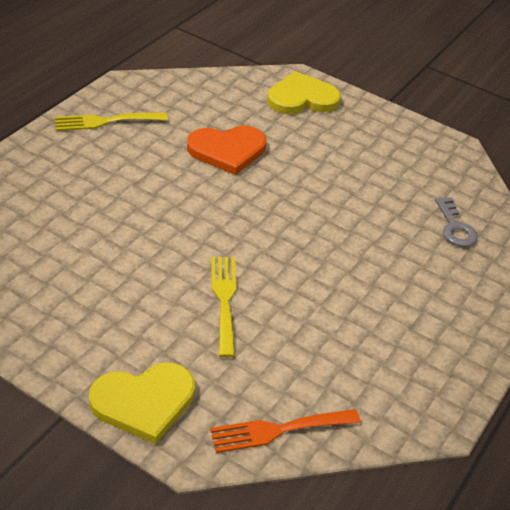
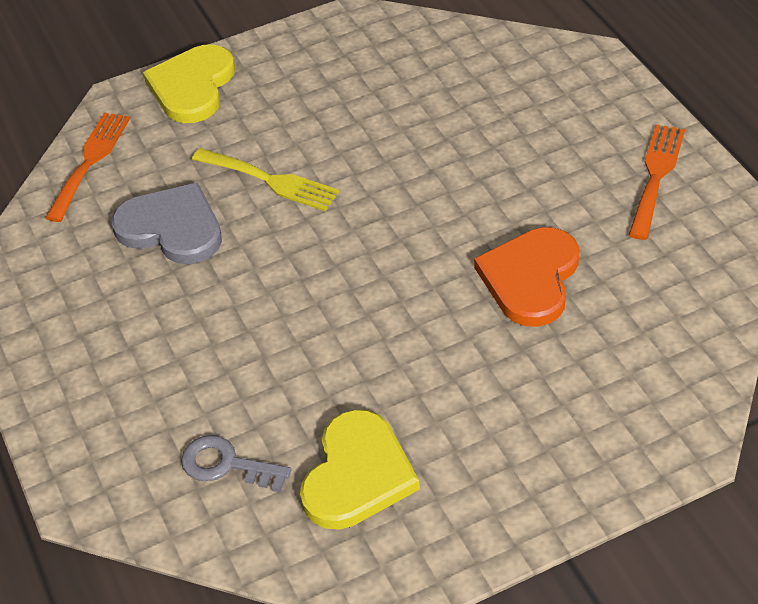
camera: 130 degrees right, 5 degrees up
yellow fork [55,113,168,131] -> orange fork [628,124,685,240]
yellow heart [267,71,341,114] -> yellow heart moved to [300,410,420,530]
none -> grey heart [112,183,222,264]

